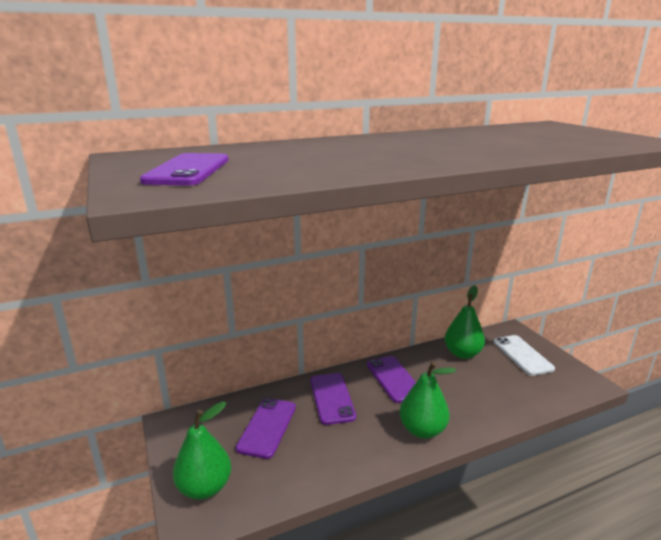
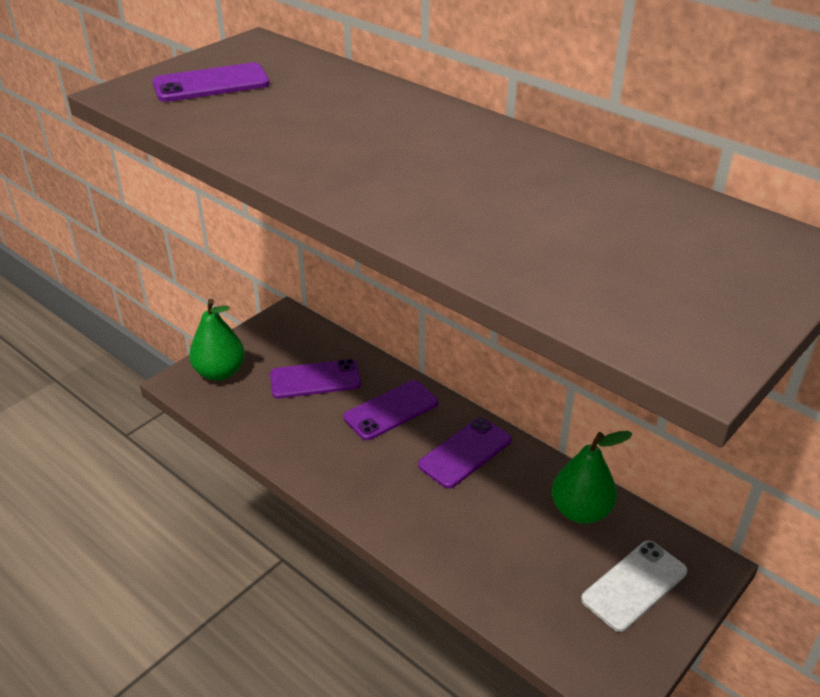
camera: 65 degrees right, 15 degrees up
green pear [400,362,456,438] -> none

